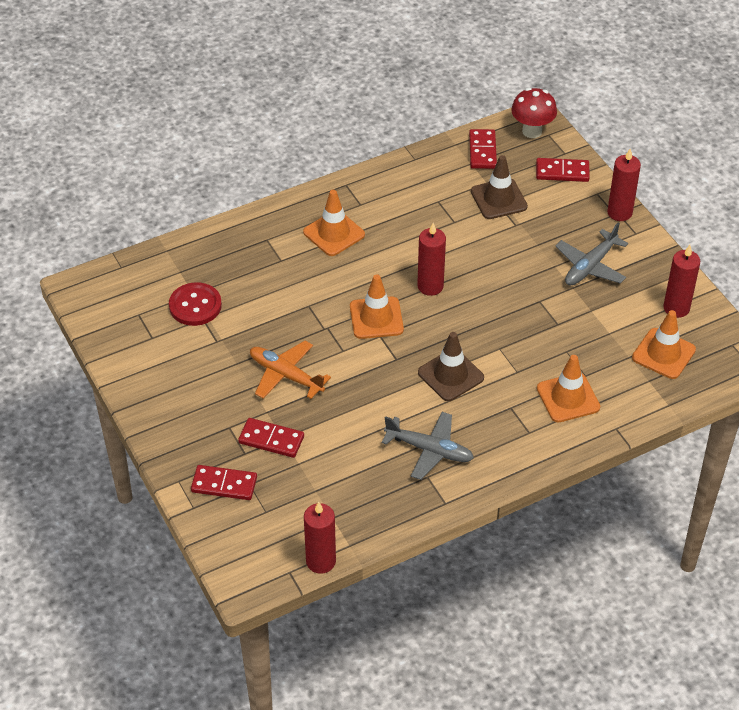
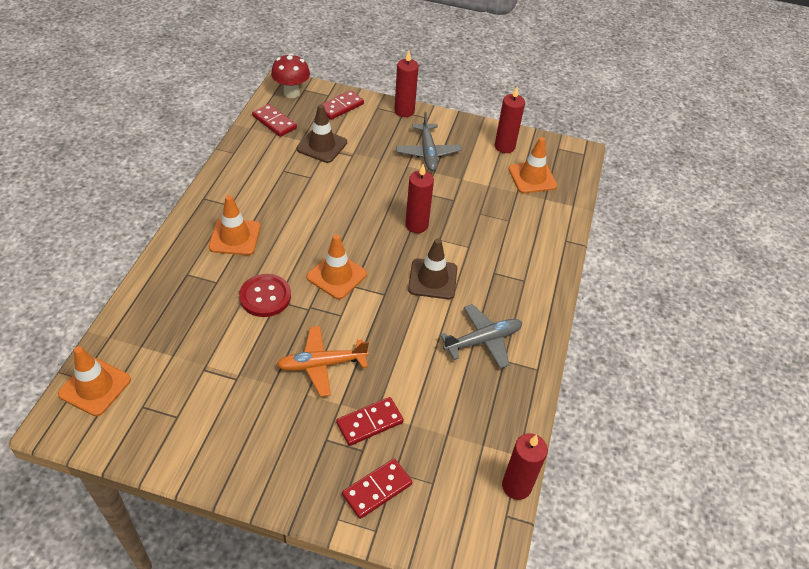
camera: 50 degrees left, 0 degrees up
red button [169,282,222,326] -> red button moved to [239,274,291,317]
red candle [417,223,446,296] -> red candle moved to [405,164,434,233]
orange traffic cone [537,355,600,422] -> orange traffic cone moved to [58,346,131,416]

